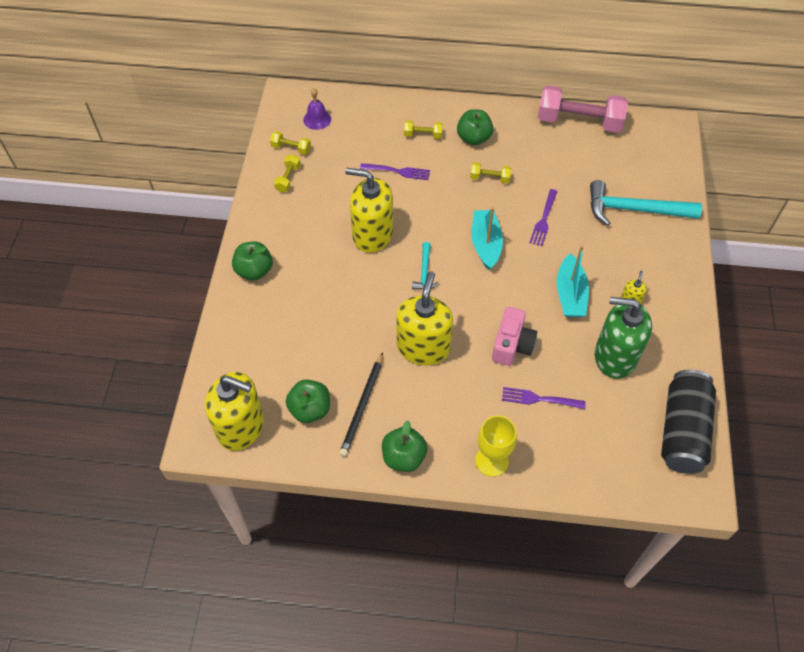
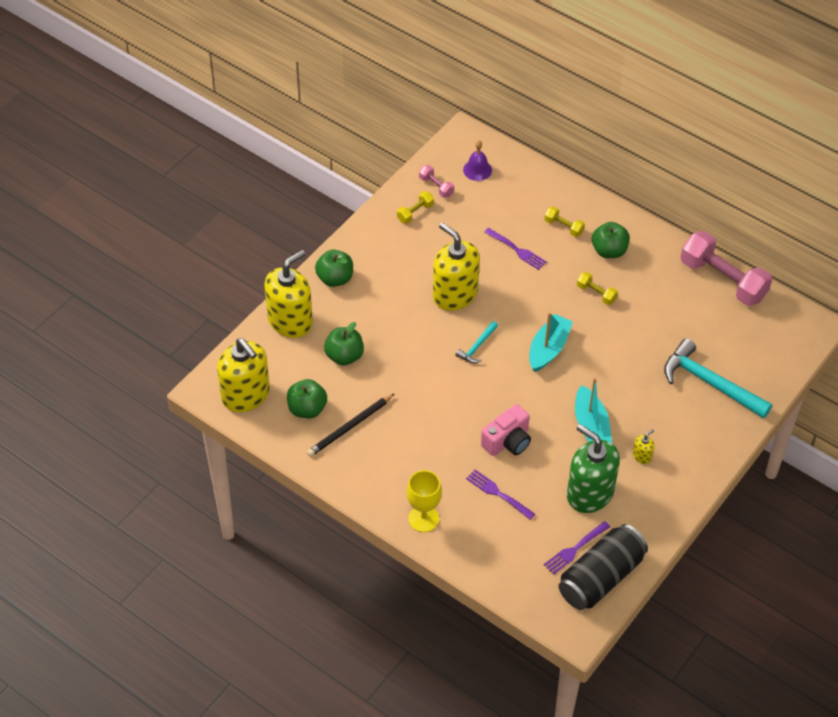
camera: 30 degrees right, 5 degrees down
yellow dumbbell [270,131,311,155] -> pink dumbbell [419,165,454,198]
green apple [382,421,428,472] -> green apple moved to [324,322,364,365]
yellow soap dispenser [396,271,453,365] -> yellow soap dispenser moved to [264,250,313,338]
purple fork [529,189,558,246] -> purple fork moved to [544,521,610,575]
turquoise boat [557,245,589,317] -> turquoise boat turned 45 degrees counterclockwise [575,378,612,443]

